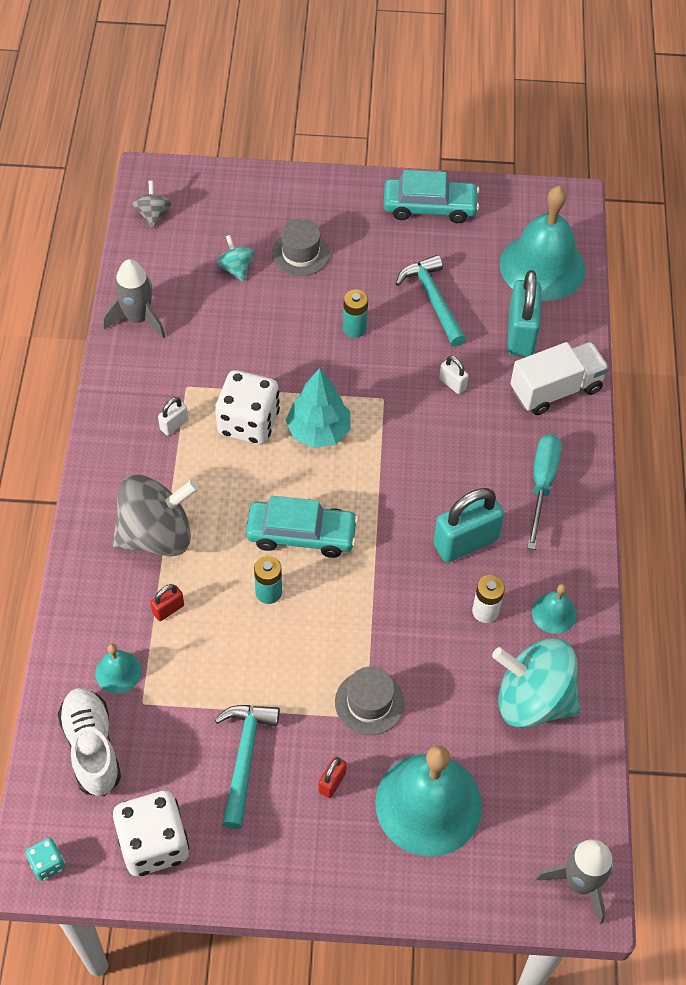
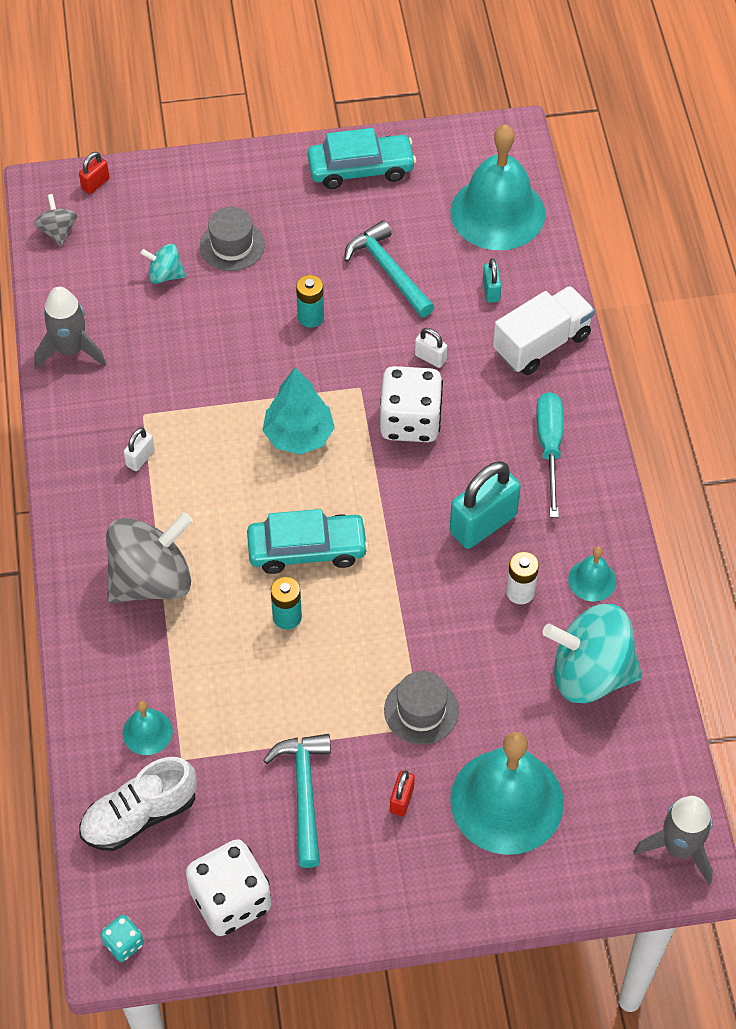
camera: 10 degrees left, 0 degrees up
white shoe [58,688,121,796] -> white shoe turned 90 degrees counterclockwise [79,757,197,851]
red padlock [150,584,184,621] -> red padlock moved to [79,152,109,194]
white dice [215,370,280,445] -> white dice moved to [380,366,443,442]
turquoise spinning top [216,235,254,281] -> turquoise spinning top turned 45 degrees counterclockwise [140,244,186,284]
turquoise padlock [507,270,541,357] -> turquoise padlock [483,258,502,303], size x0.48

